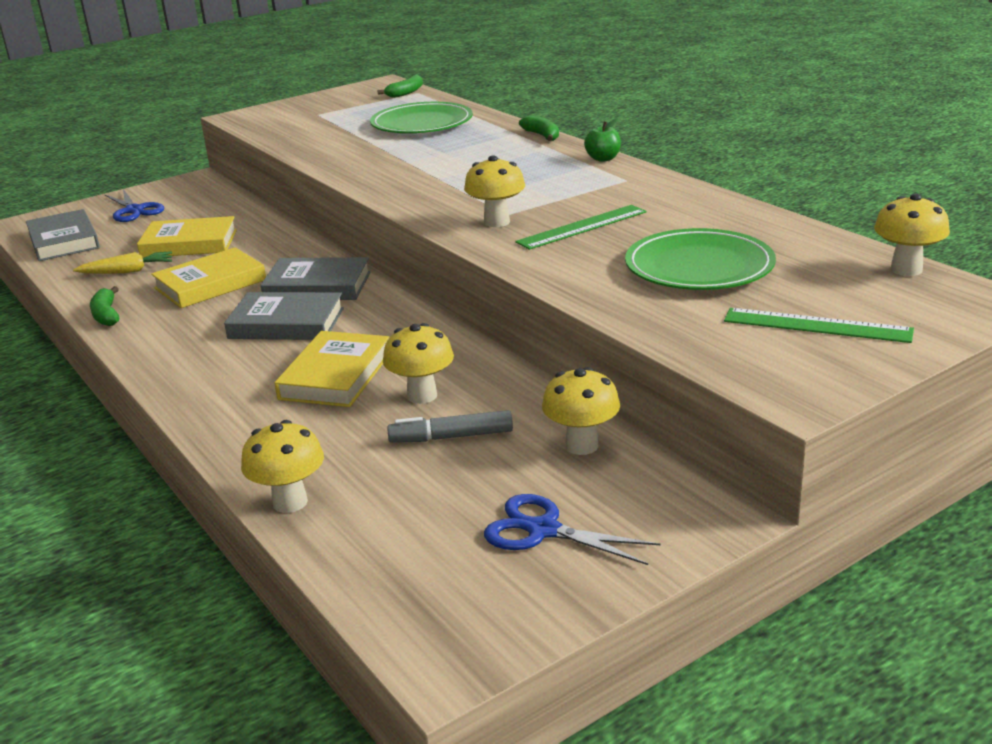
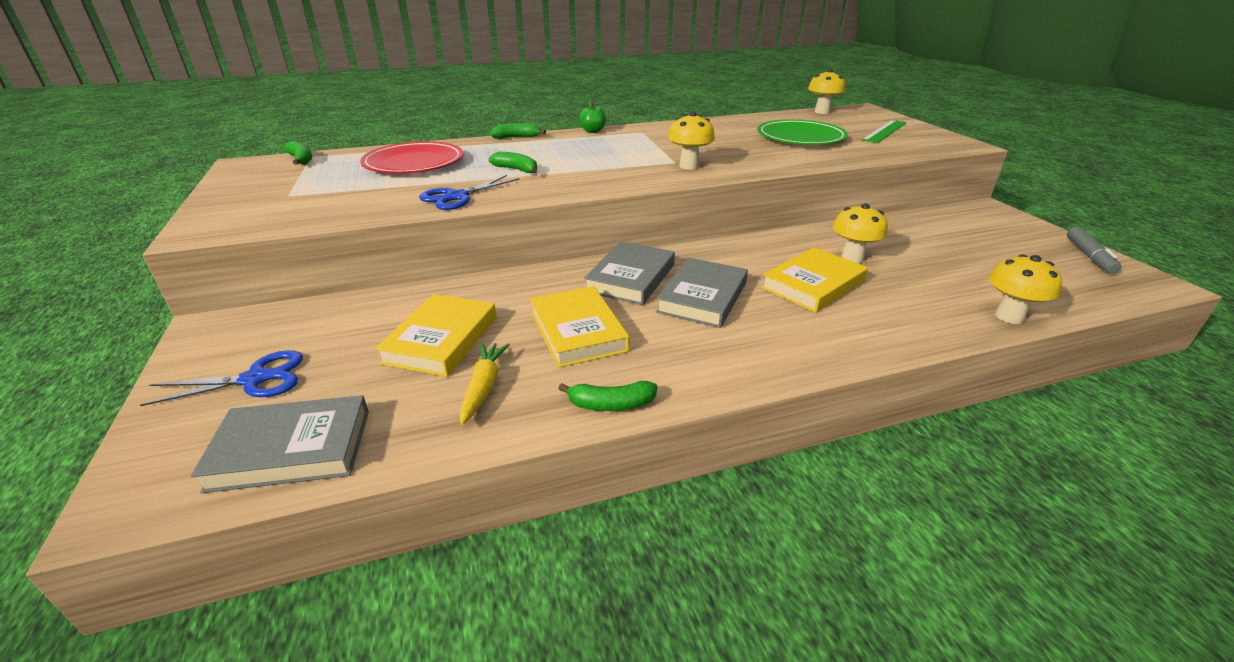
camera: 75 degrees left, 5 degrees up
yellow book [274,331,389,407] -> yellow book turned 75 degrees counterclockwise [761,247,868,313]
green plate [370,102,473,133] -> red plate [360,141,463,174]
grey marker [387,410,513,443] -> grey marker moved to [1067,227,1122,274]
blue scissors [484,494,660,565] -> blue scissors moved to [419,175,519,210]
green ruler [515,205,646,250] -> none
yellow mushroom [542,367,620,455] -> none
none -> green banana [489,152,537,173]

